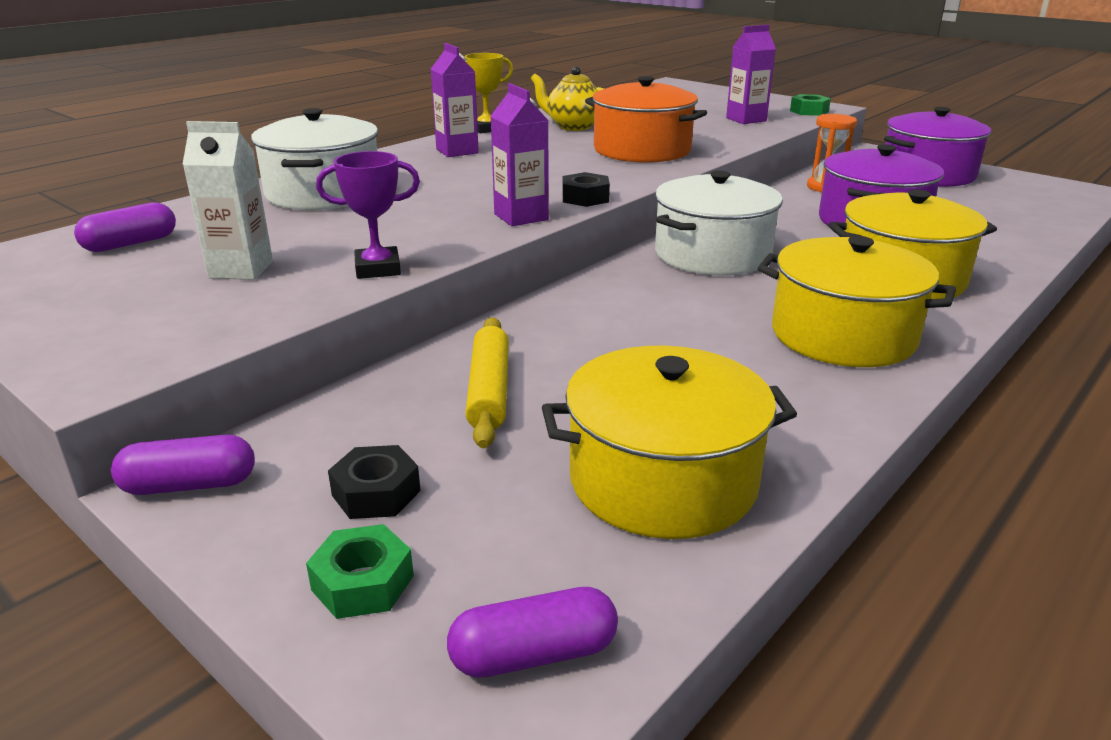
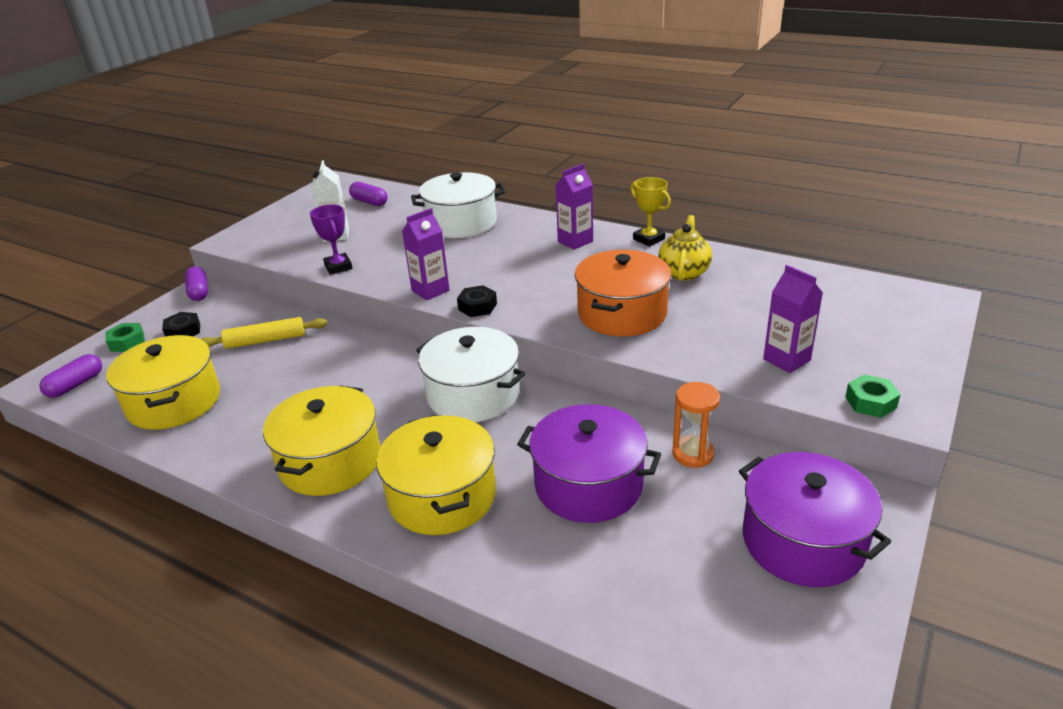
camera: 80 degrees right, 5 degrees up
purple capsule [447,587,618,678] -> purple capsule turned 60 degrees clockwise [39,354,102,398]

